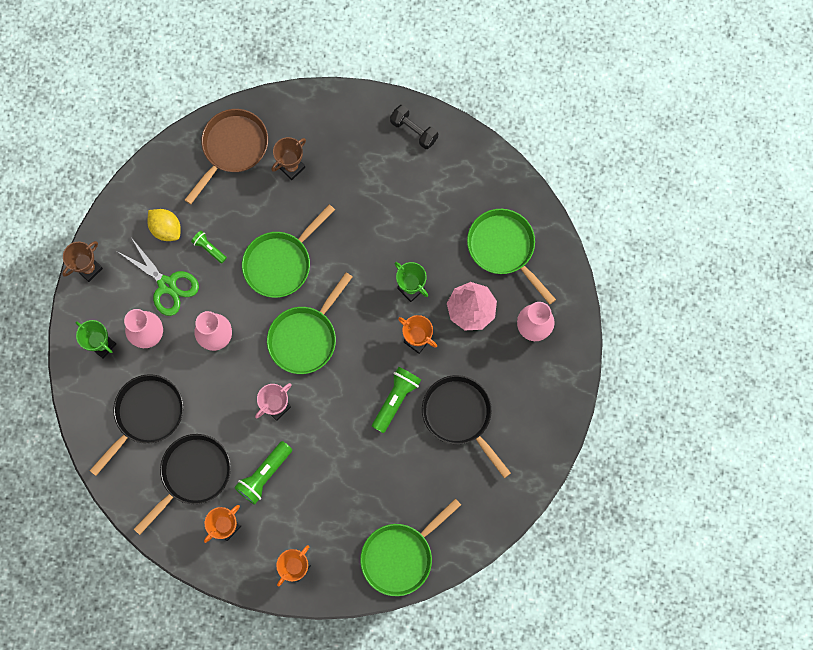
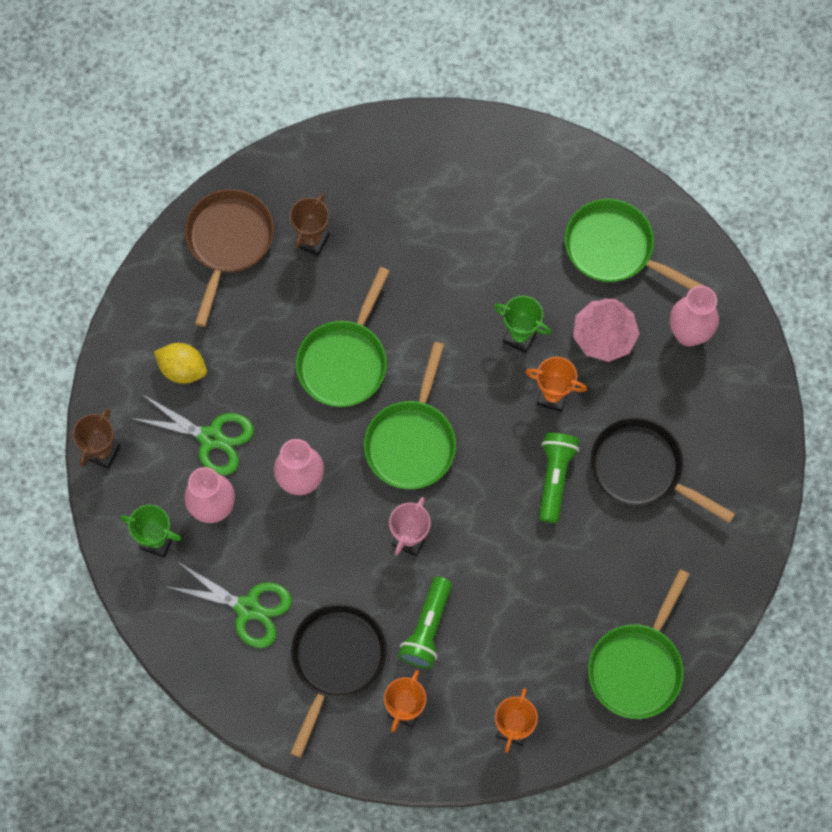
camera: 20 degrees left, 5 degrees down
black pan [90,374,183,476] -> green scissors [165,561,292,648]
green flashlight [191,231,227,263] -> none
black dumbbell [390,105,438,149] -> none

